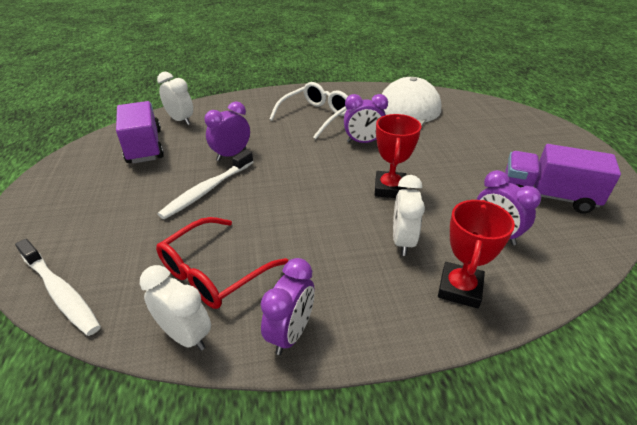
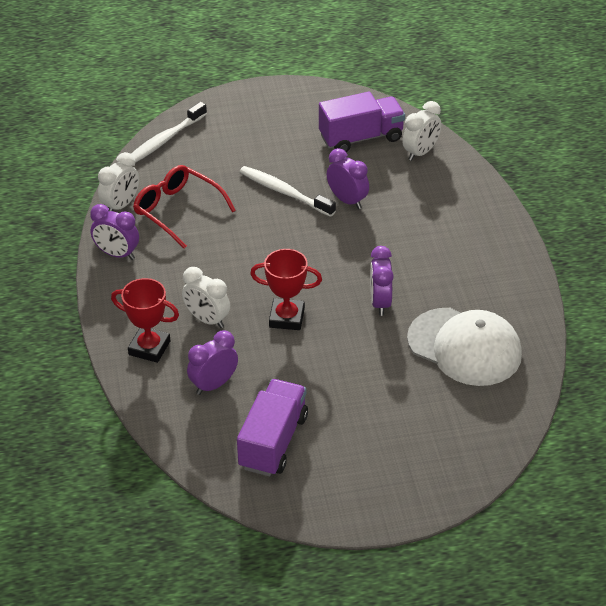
camera: 90 degrees right, 5 degrees up
white glasses [269,82,348,139] -> none
white clock [393,175,425,256] -> white clock turned 150 degrees counterclockwise [182,267,230,328]

